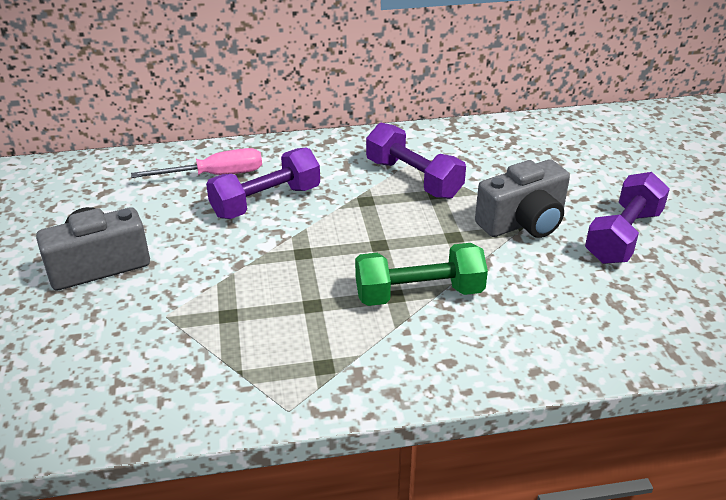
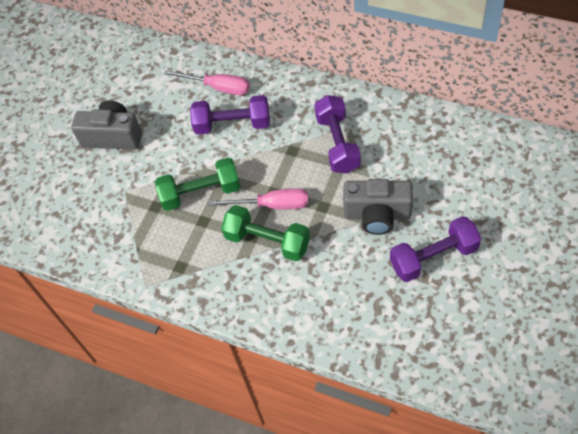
camera: 40 degrees right, 20 degrees up
none -> green dumbbell [155,157,240,211]
none -> pink screwdriver [208,188,308,210]

